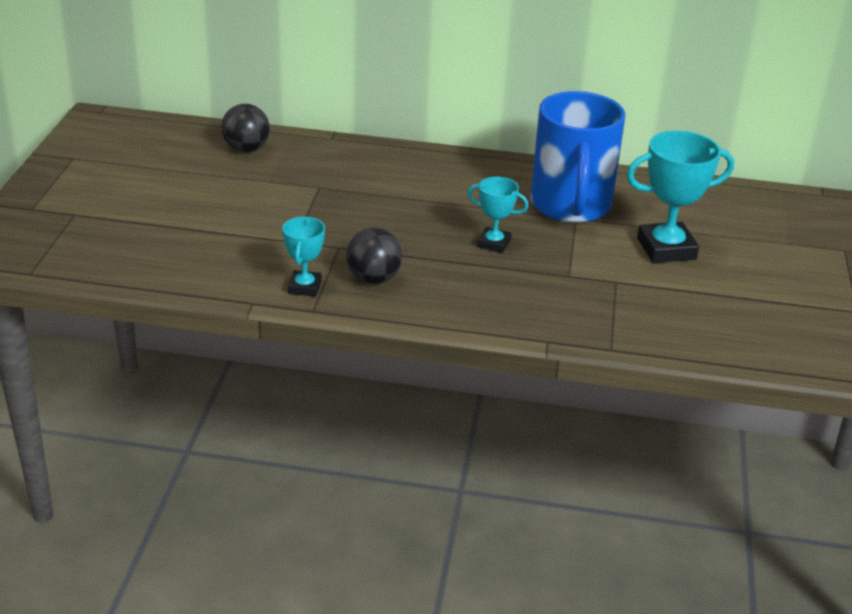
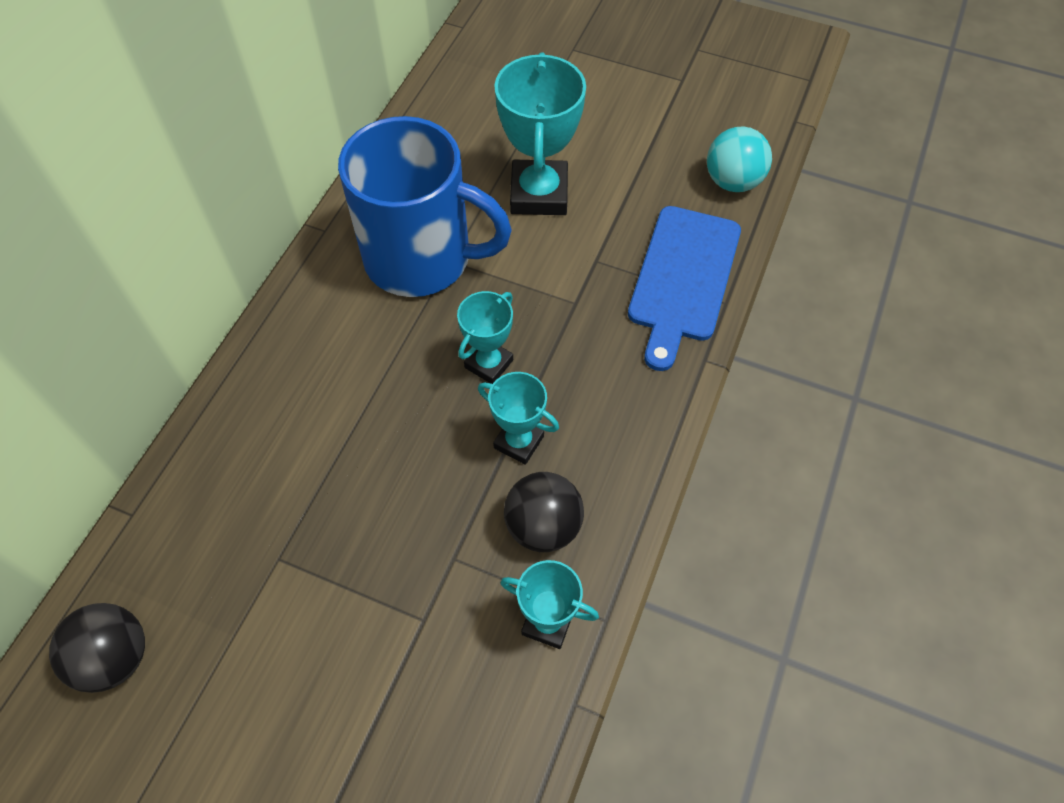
camera: 75 degrees left, 25 degrees up
none -> turquoise trophy [478,372,559,465]
none -> blue cutting board [628,206,741,371]
none -> turquoise ball [707,127,772,192]

